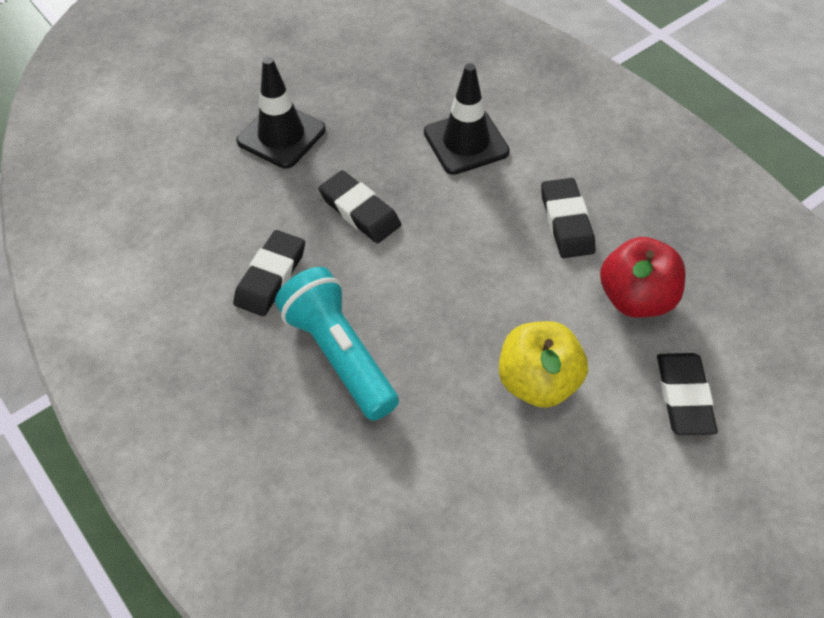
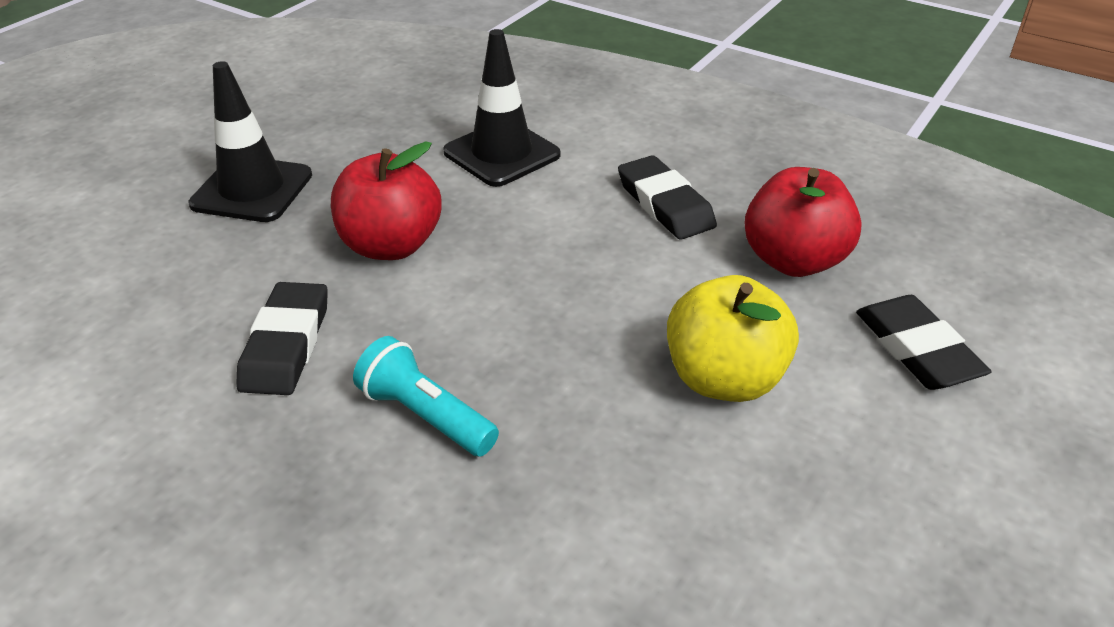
camera: 20 degrees left, 15 degrees down
turquoise flashlight [275,267,399,421] -> turquoise flashlight [353,336,499,457], size x0.62
black eraser [318,170,401,243] -> red apple [331,141,442,260]

